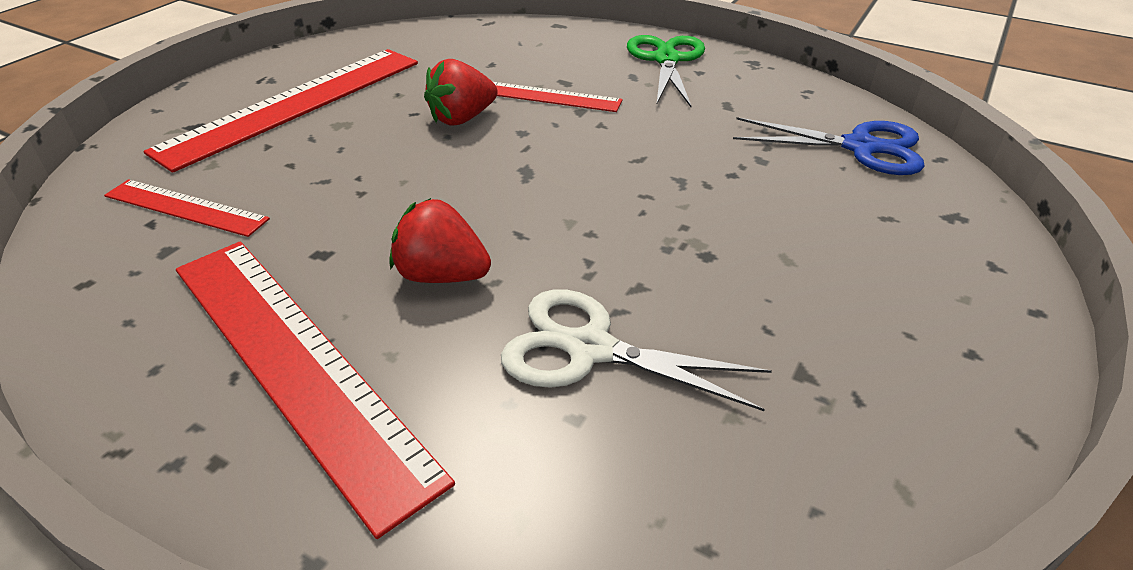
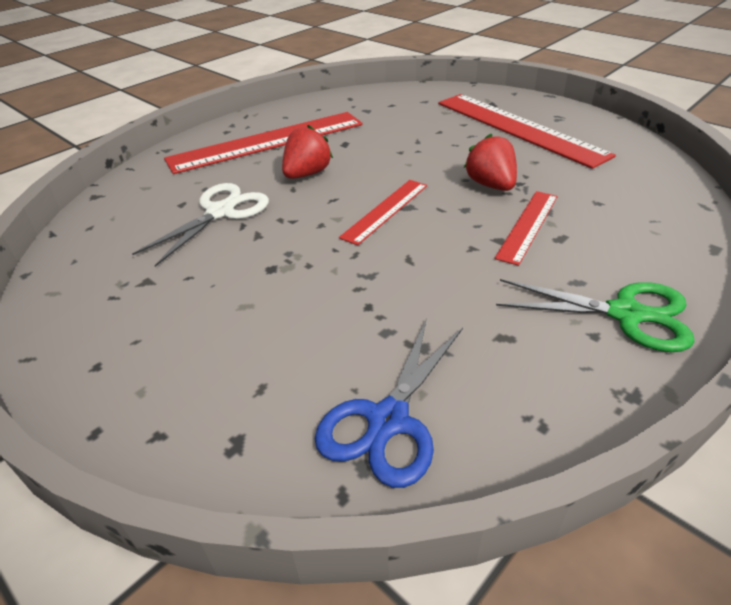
camera: 105 degrees right, 0 degrees up
red ruler [104,179,270,237] -> red ruler moved to [339,180,427,246]

